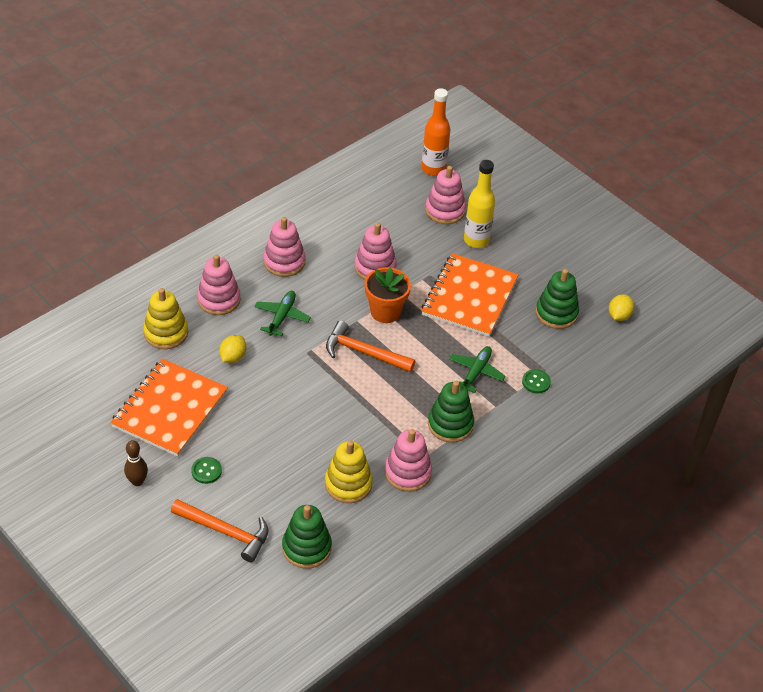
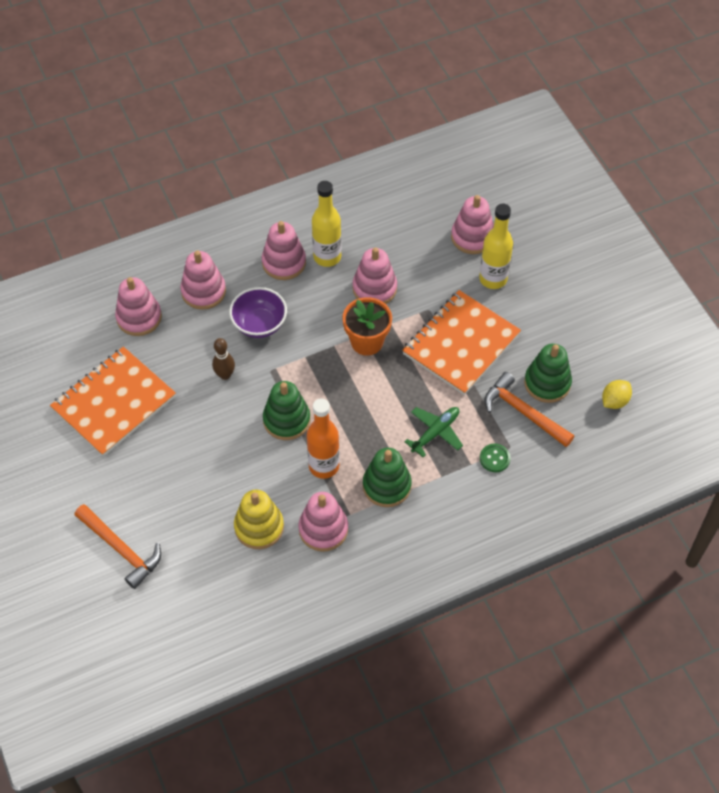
camera: 20 degrees right, 10 degrees up
brown bowling pin [124,440,148,486] -> brown bowling pin moved to [212,338,235,380]
yellow stacking toy [143,288,188,349] -> pink stacking toy [115,277,162,336]
green button [191,457,222,484] -> none
yellow lemon [219,335,247,363] -> none
green plane [255,291,311,336] -> purple bowl [229,287,287,338]
green stacking toy [282,505,332,569] -> green stacking toy moved to [263,381,310,440]
orange hammer [326,320,415,372] -> orange hammer moved to [484,372,574,447]
orange bottle [422,88,450,176] -> orange bottle moved to [307,398,340,479]
none -> yellow bottle [312,181,342,267]

